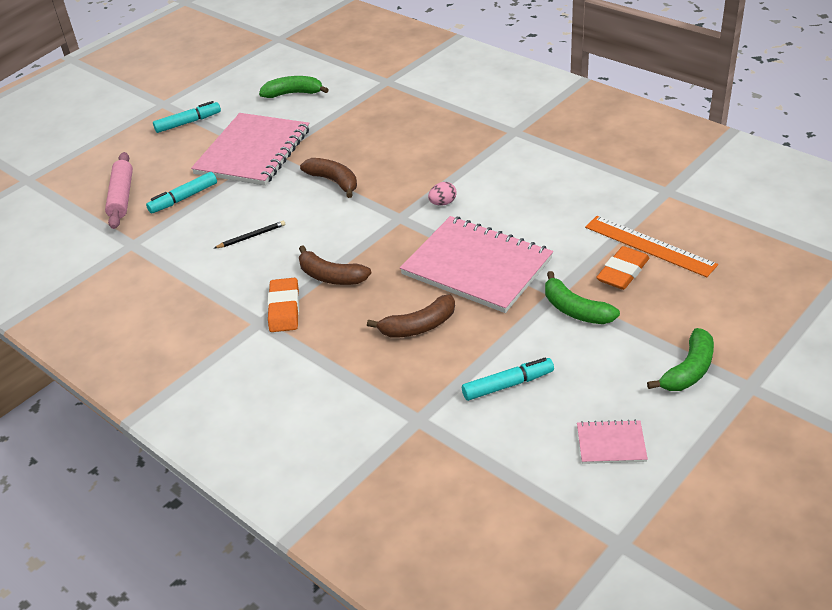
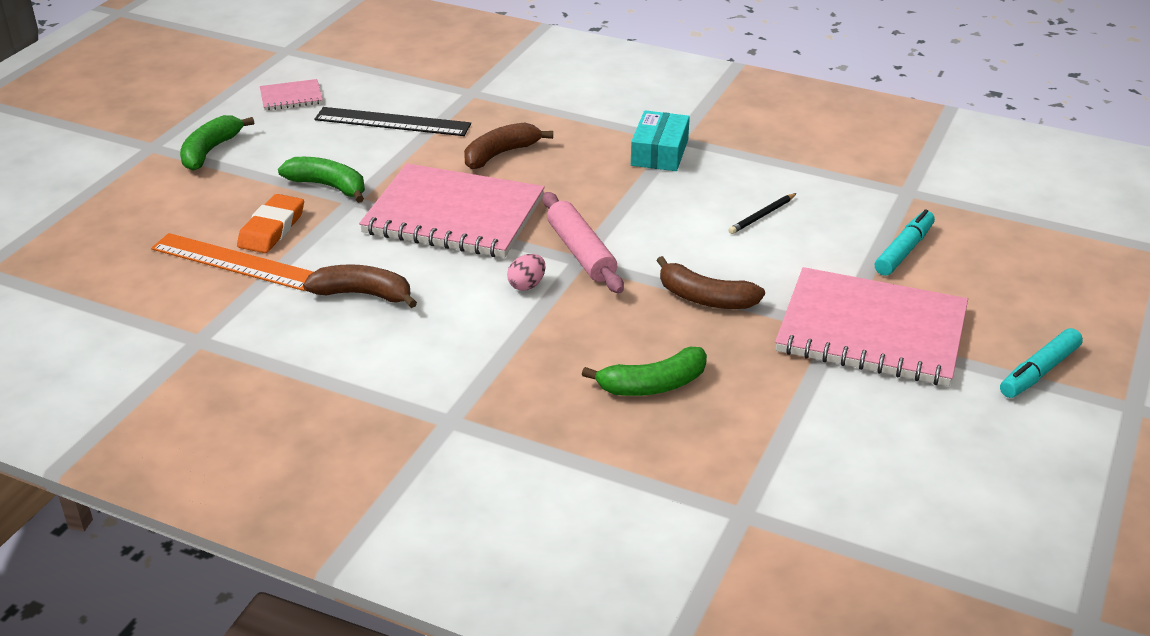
camera: 160 degrees right, 5 degrees down
pink rolling pin [105,152,133,229] -> pink rolling pin moved to [543,192,624,293]
pink notebook [191,113,309,186] -> pink notebook turned 75 degrees counterclockwise [775,267,968,386]
green banana [259,76,329,98] -> green banana moved to [582,347,707,396]
orange eraser [267,278,299,332] -> turquoise box [631,111,690,171]
brown banana [299,245,371,285] -> brown banana moved to [303,264,417,308]
turquoise marker [462,358,554,401] -> black ruler [315,107,471,136]

